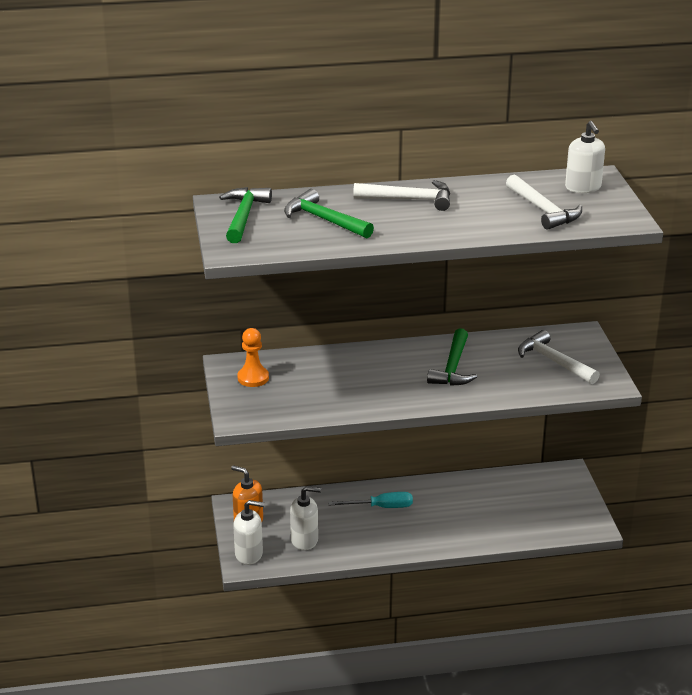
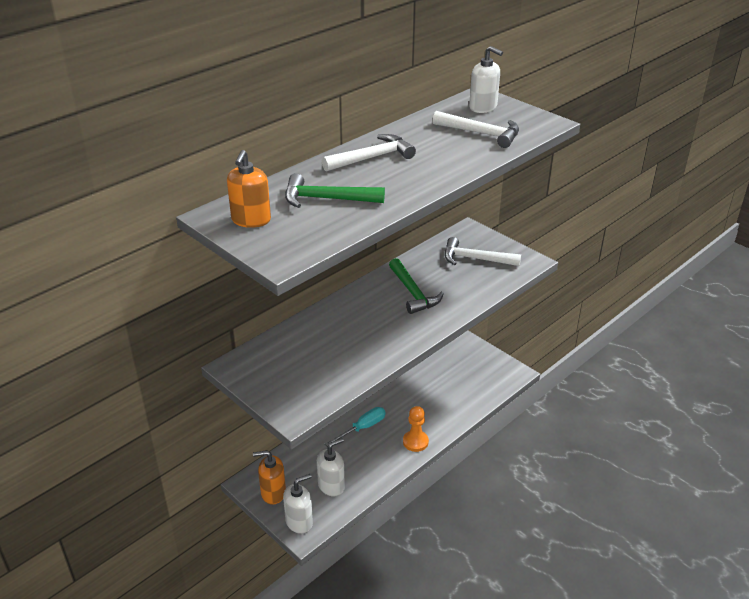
camera: 35 degrees left, 5 degrees up
green hammer [219,187,272,243] -> orange soap dispenser [227,150,271,228]
orange pawn [237,328,269,387] -> orange pawn moved to [403,406,429,452]

